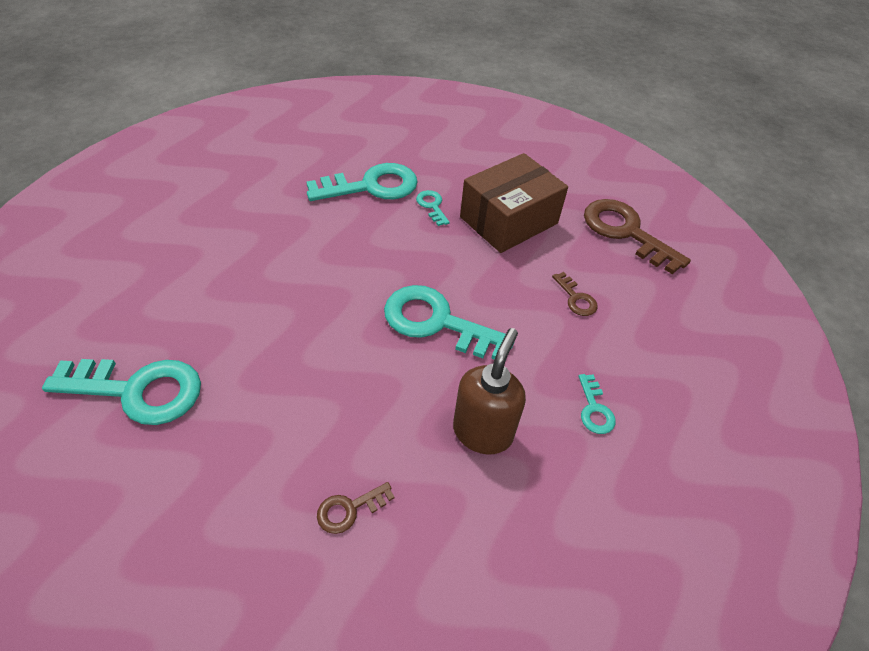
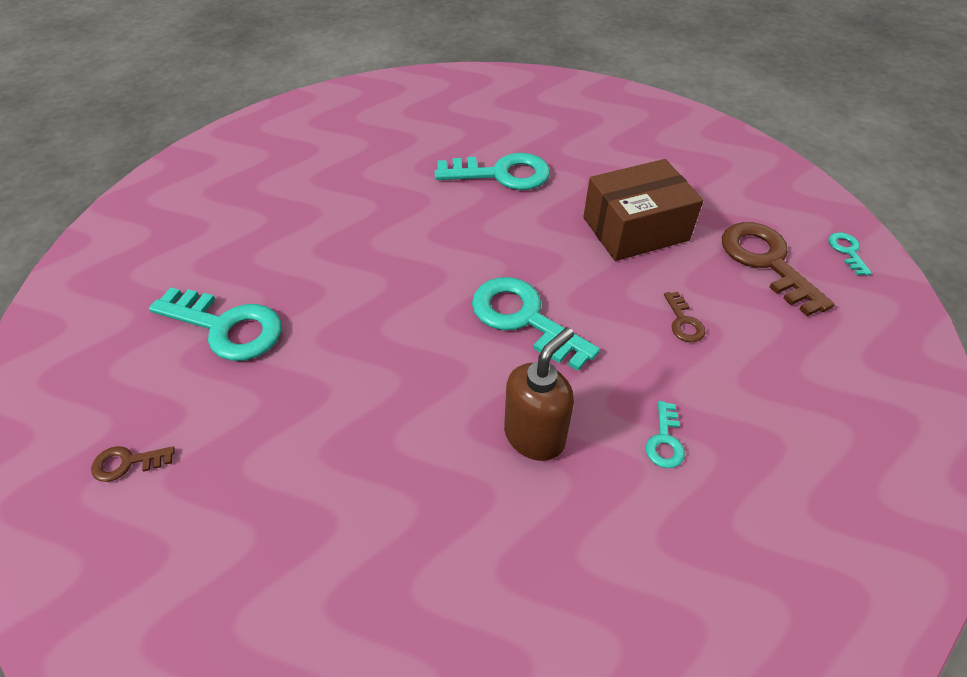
camera: 20 degrees right, 0 degrees up
brown key [317,482,395,534] -> brown key moved to [91,446,175,482]
turquoise key [416,190,450,226] -> turquoise key moved to [828,233,872,275]

